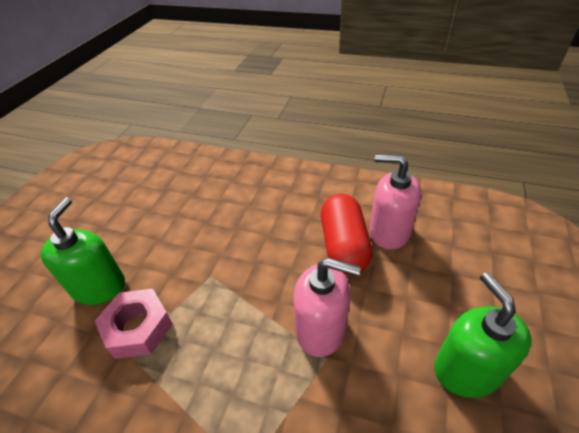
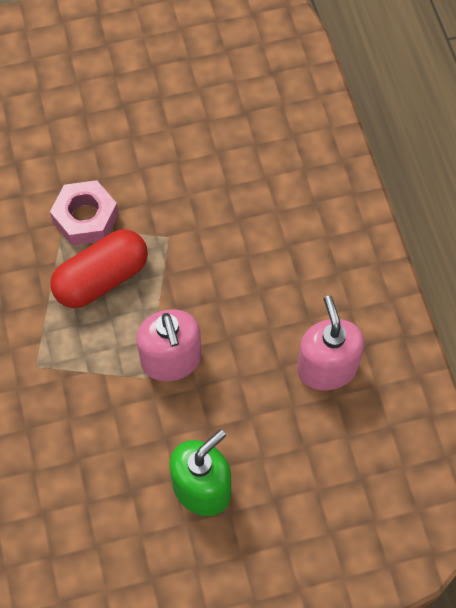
camera: 55 degrees right, 20 degrees up
green soap dispenser [41,197,125,305] -> none
red capsule [321,194,372,275] -> red capsule moved to [50,229,148,308]

